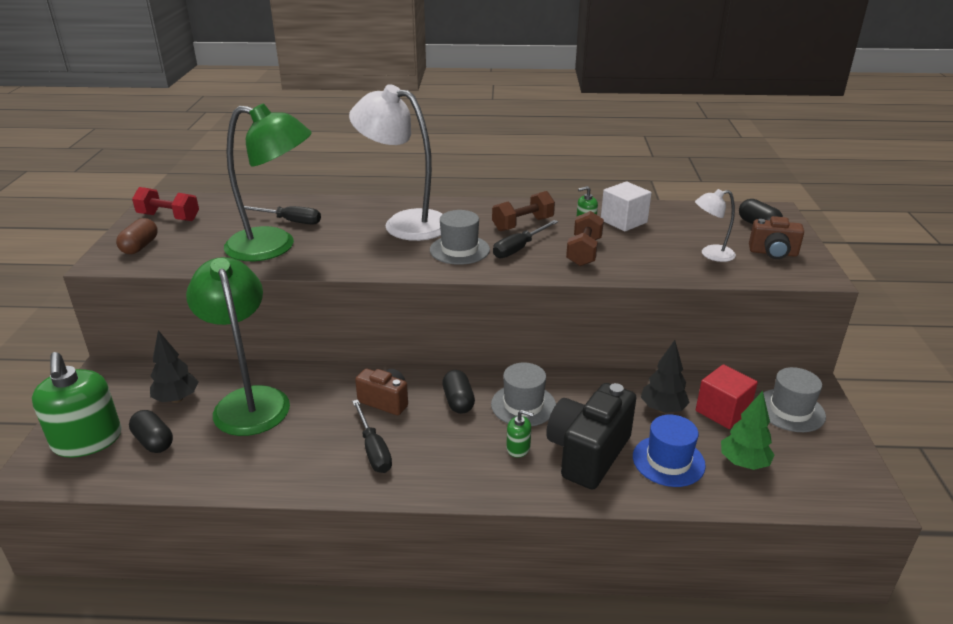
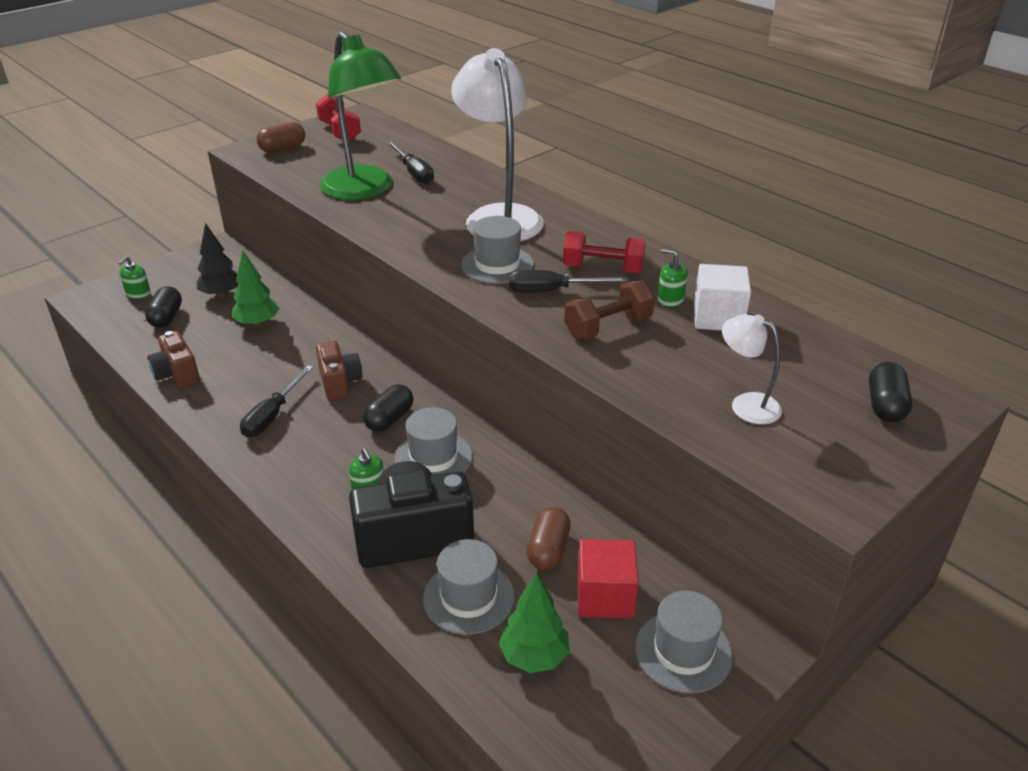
camera: 45 degrees right, 5 degrees up
green soap dispenser [32,352,122,458] -> green soap dispenser [118,256,151,299], size x0.44
green lamp [186,257,290,436] -> green tree [232,251,280,327]
brown dumbbell [492,191,555,231] -> red dumbbell [563,231,646,273]
blue hat [633,415,706,487] -> grey hat [423,539,514,635]
black tree [641,340,690,413] -> brown capsule [527,507,571,570]
brown camera [749,216,804,259] -> brown camera moved to [147,331,200,388]

